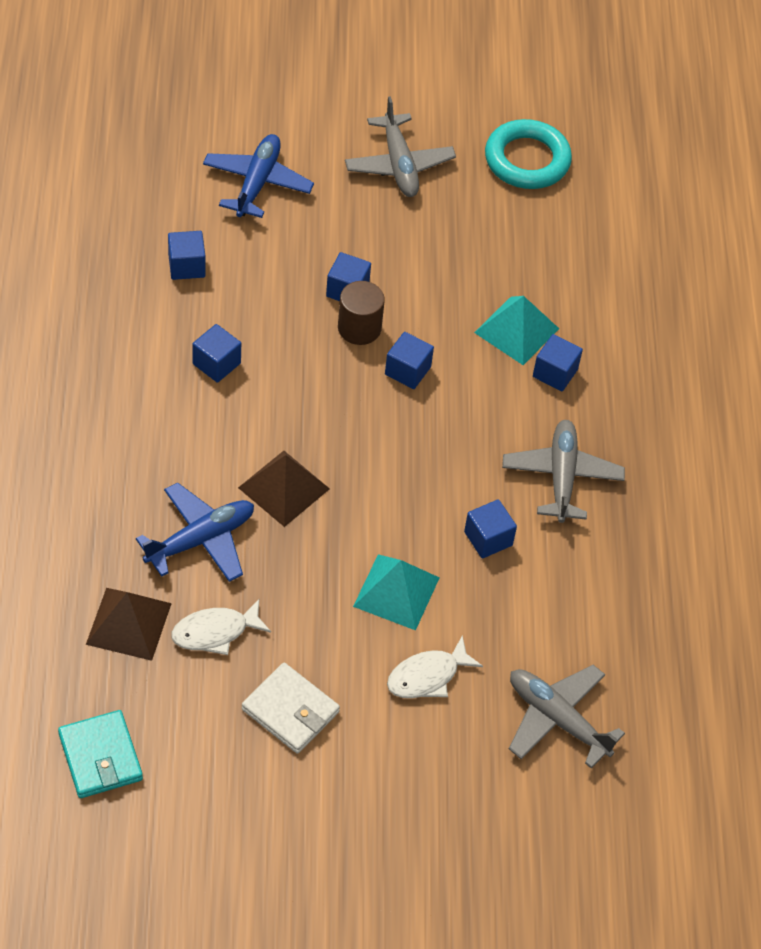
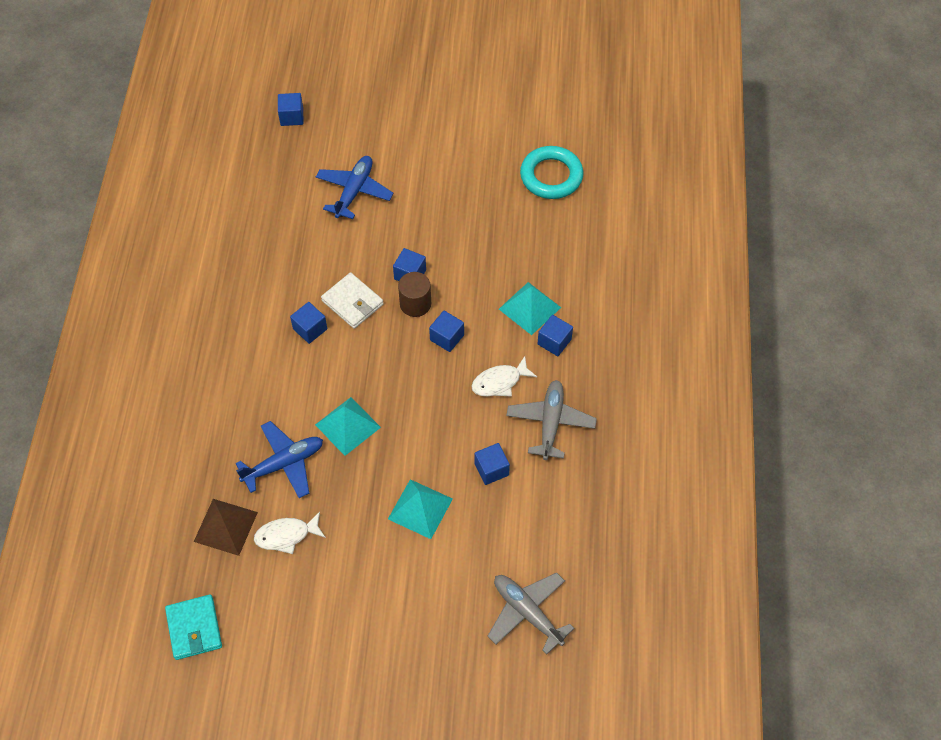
camera: 10 degrees right, 5 degrees up
blue cube [168,231,206,280] -> blue cube moved to [278,93,303,126]
brown pyramid [238,451,330,527] -> turquoise pyramid [315,397,381,456]
white wallet [242,663,340,754] -> white wallet moved to [321,273,384,329]
grey plane [345,96,456,197] -> none
white fish [387,636,483,698] -> white fish moved to [471,356,537,397]

